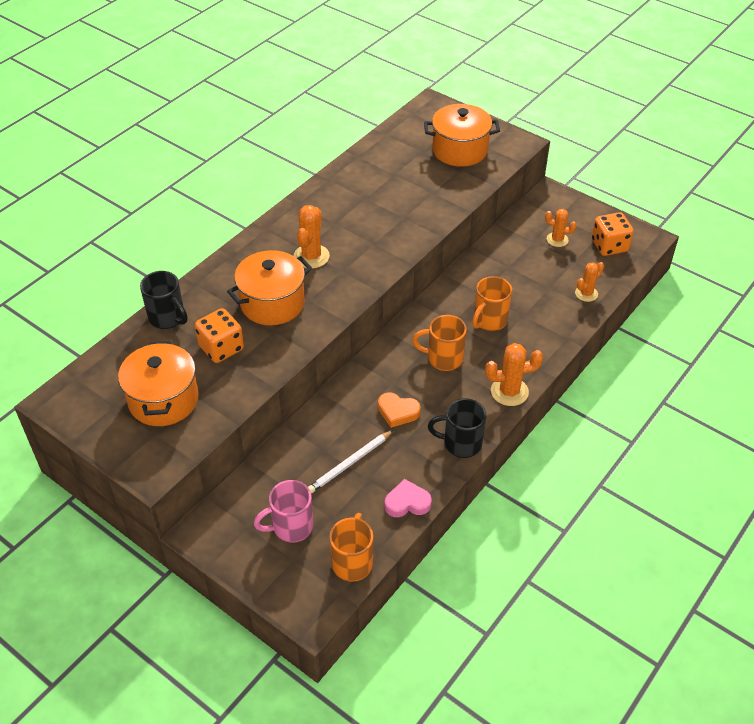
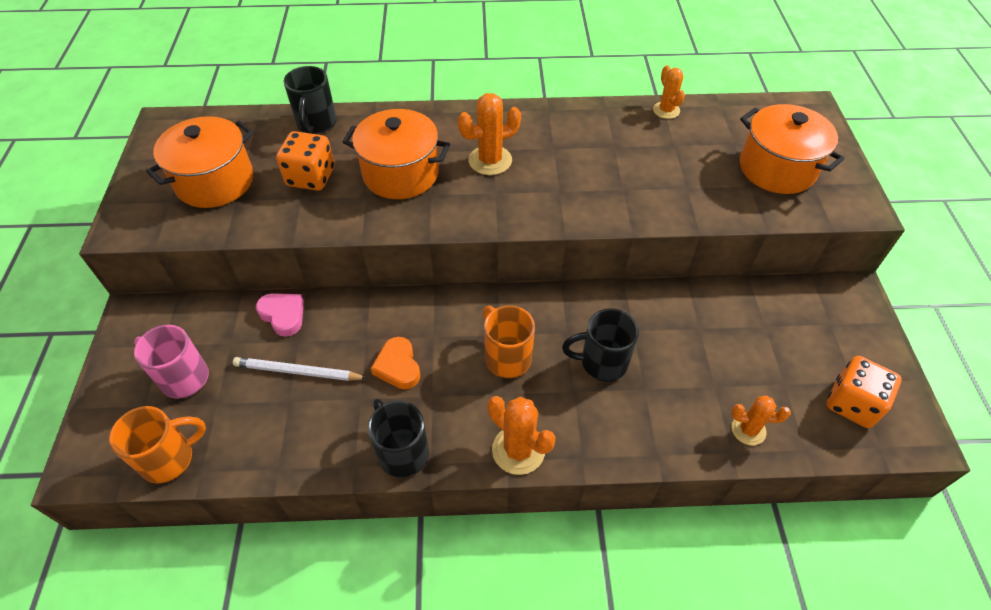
camera: 50 degrees right, 5 degrees up
pink heart [385,479,432,517] -> pink heart moved to [256,293,304,337]
orange mug [472,276,512,331] -> black mug [562,308,639,382]
orange cactus [545,209,577,247] -> orange cactus moved to [653,65,685,119]

